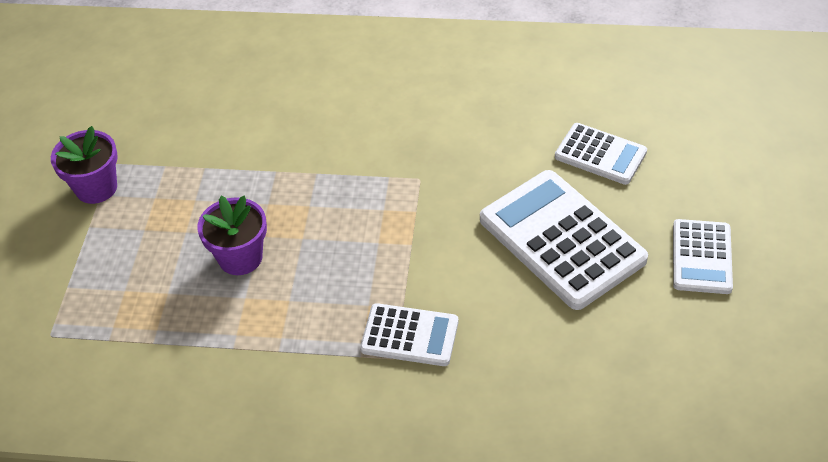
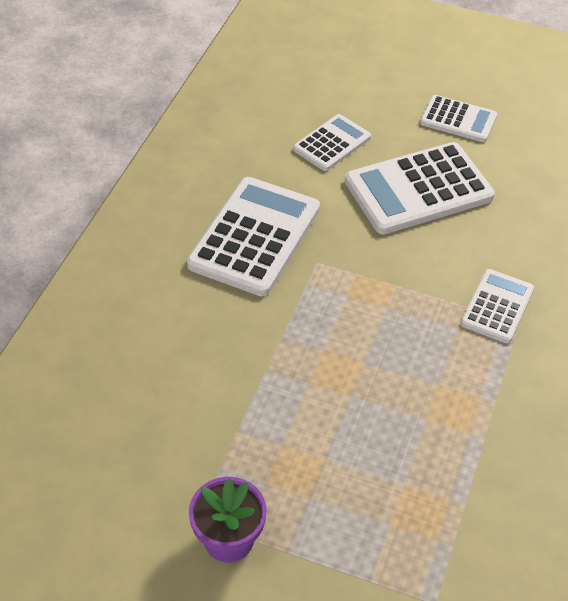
camera: 80 degrees left, 0 degrees up
purple flower pot [197,196,267,275] -> none
none -> white calculator [187,177,320,296]

